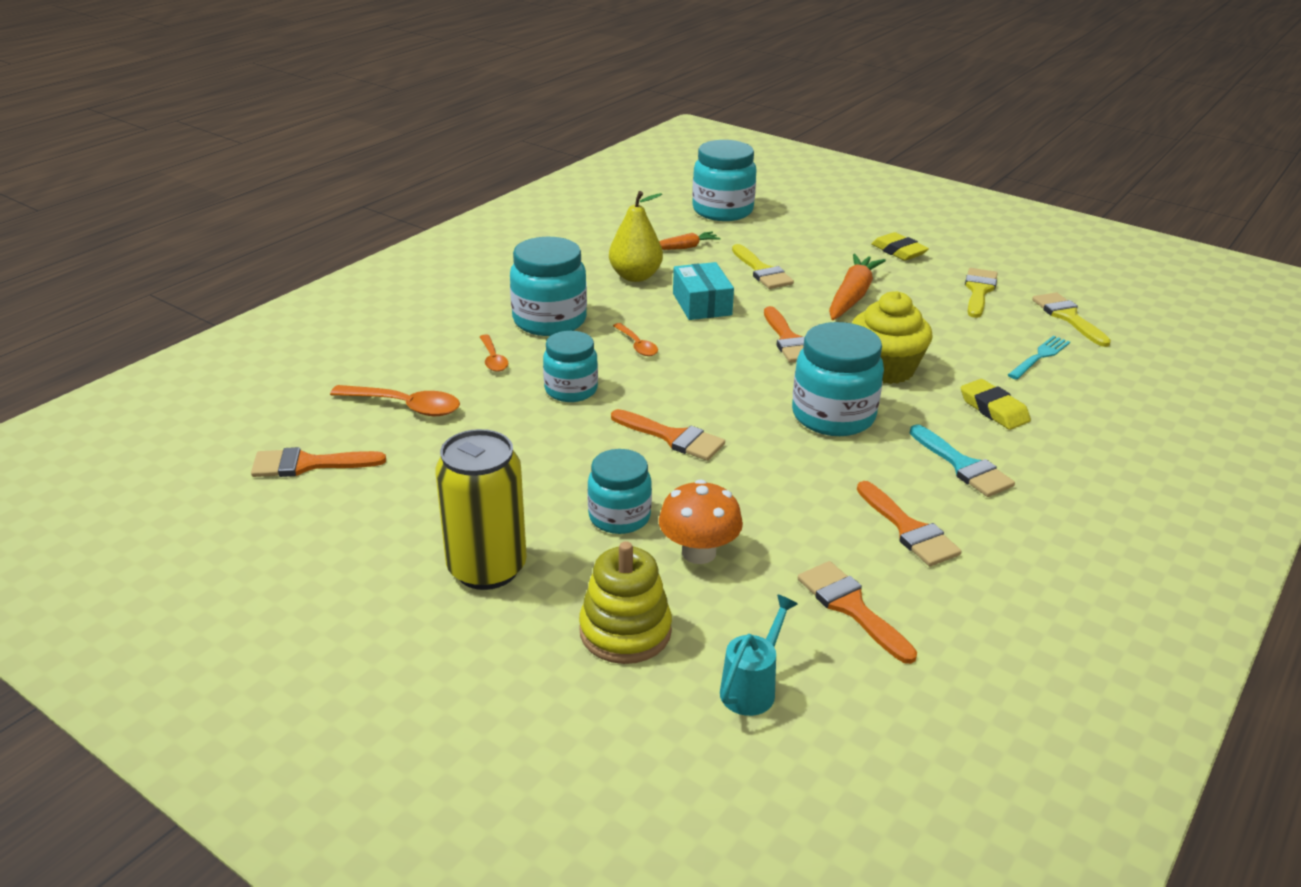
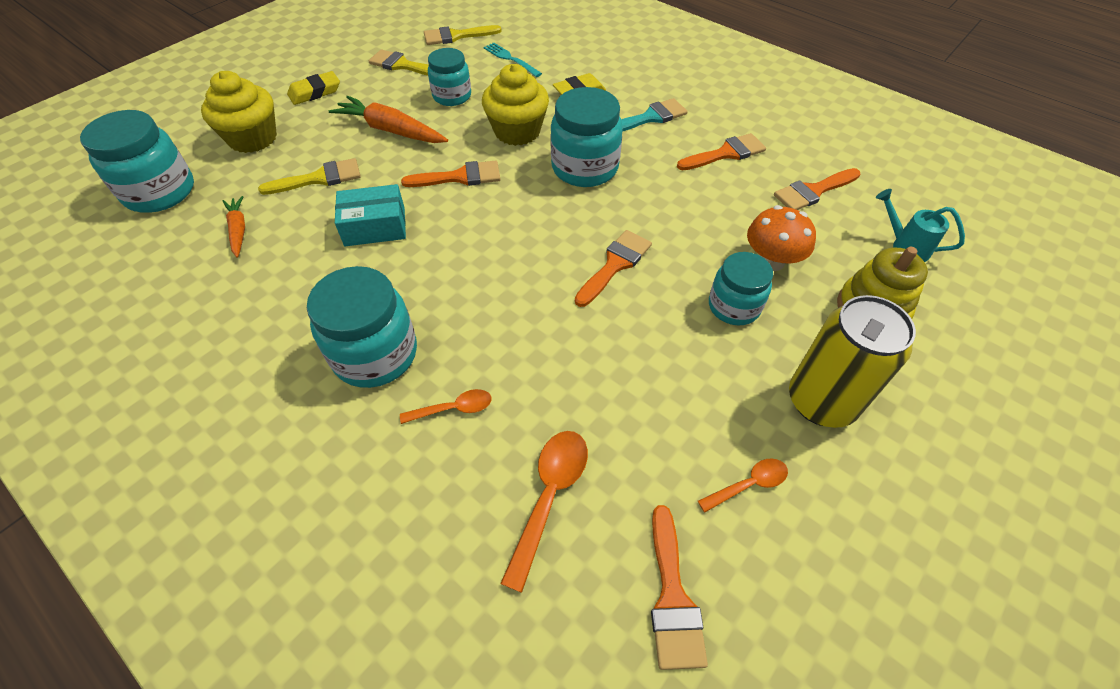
camera: 85 degrees left, 20 degrees up
turquoise jar [543,331,598,402] -> turquoise jar moved to [428,48,471,106]
yellow pear [609,191,663,282] -> none
orange spoon [613,323,658,356] -> orange spoon moved to [698,458,788,513]
none -> yellow cupcake [201,71,277,153]

